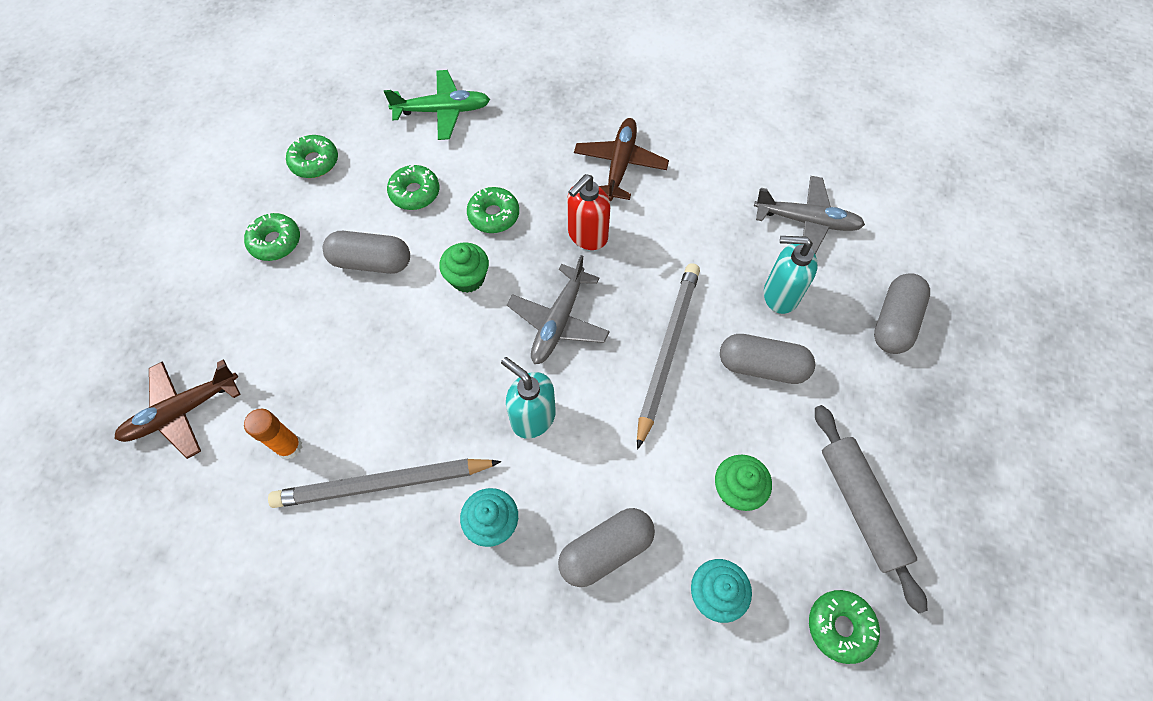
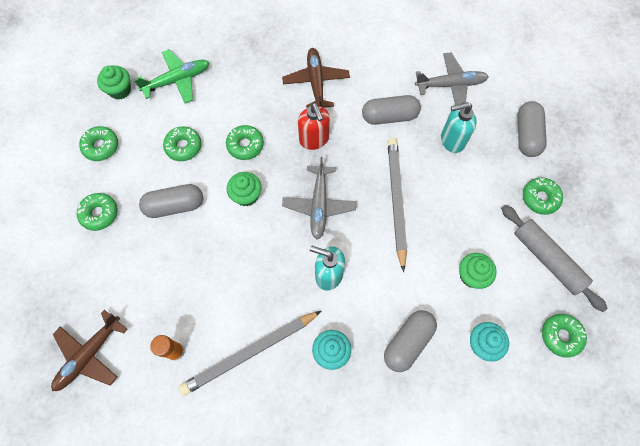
camera: 20 degrees left, 5 degrees up
red soap dispenser [567,174,611,250] -> red soap dispenser turned 45 degrees counterclockwise [298,103,330,150]
grey capsule [720,334,815,384] -> grey capsule moved to [362,95,421,125]
none -> green cupcake [97,66,131,100]
none -> green donut [523,178,563,215]

